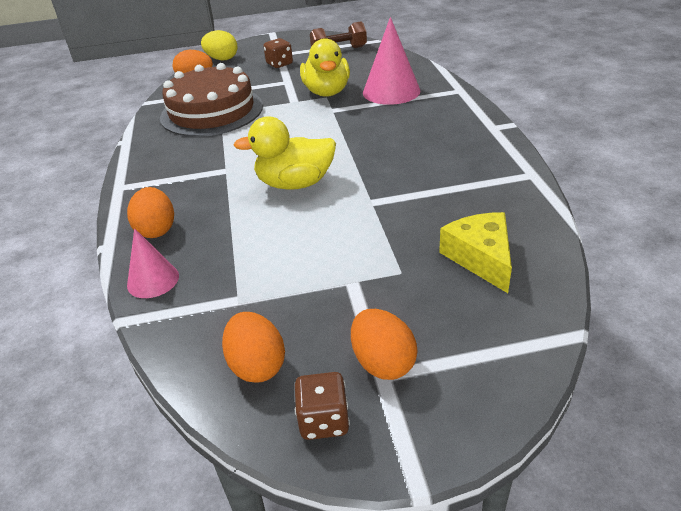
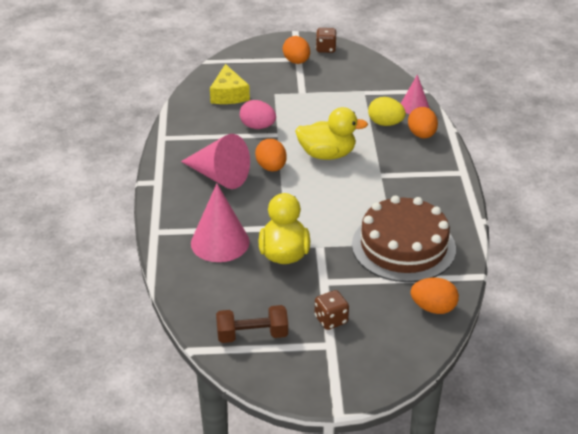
camera: 175 degrees left, 0 degrees up
yellow egg [201,30,237,60] -> yellow egg moved to [368,97,406,126]
orange egg [222,312,285,383] -> orange egg moved to [255,139,287,171]
none -> pink cone [181,134,250,189]
none -> pink egg [240,100,276,129]

